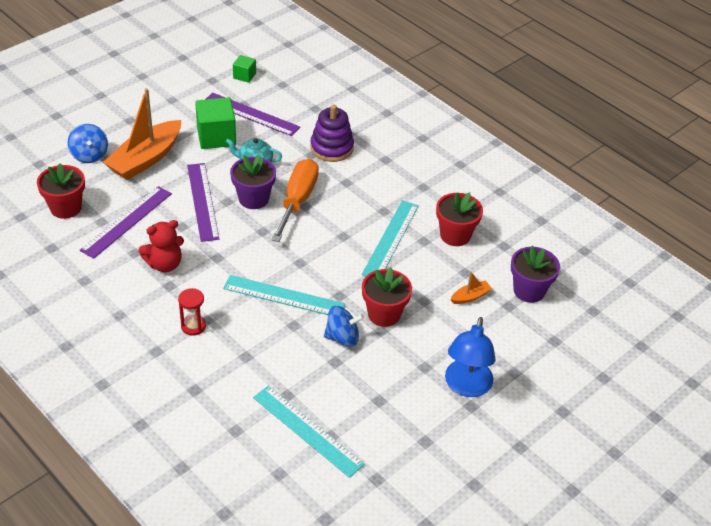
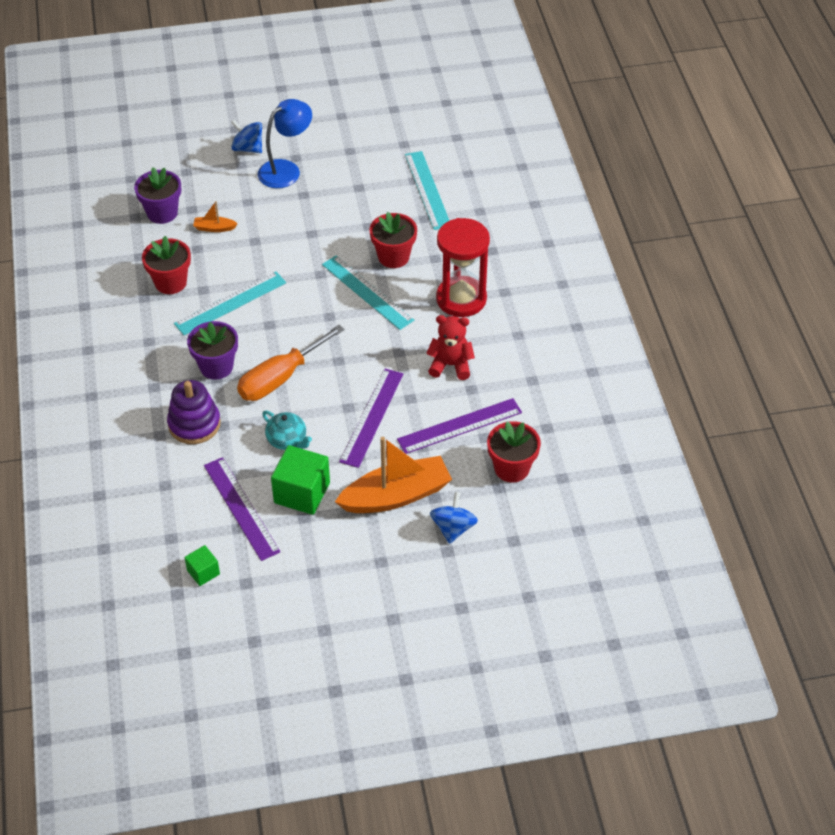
camera: 145 degrees left, 5 degrees up
red hourglass [178,288,206,336] -> red hourglass [436,218,490,317], size x2.13
purple flower pot [230,154,276,209] -> purple flower pot moved to [187,321,238,380]
blue spinning top [324,306,364,347] -> blue spinning top moved to [231,120,262,153]
red flower pot [362,267,412,327] -> red flower pot moved to [370,212,417,268]

